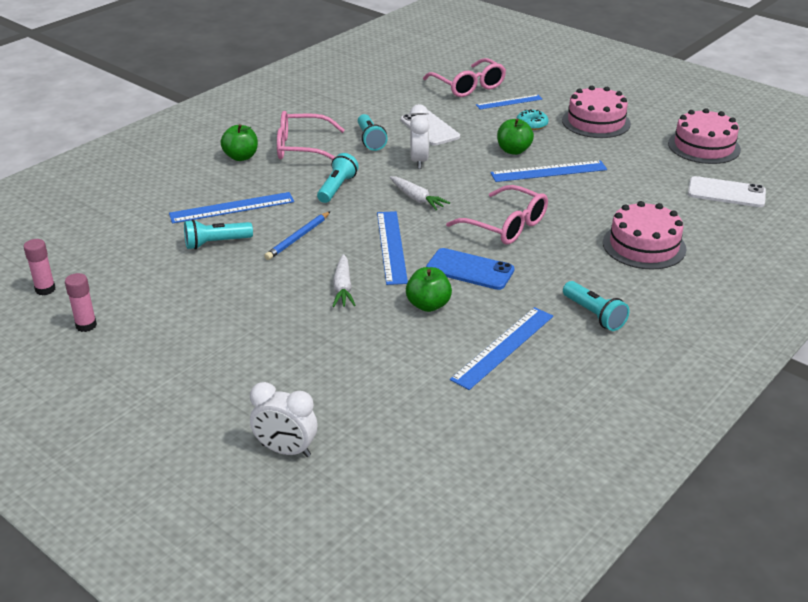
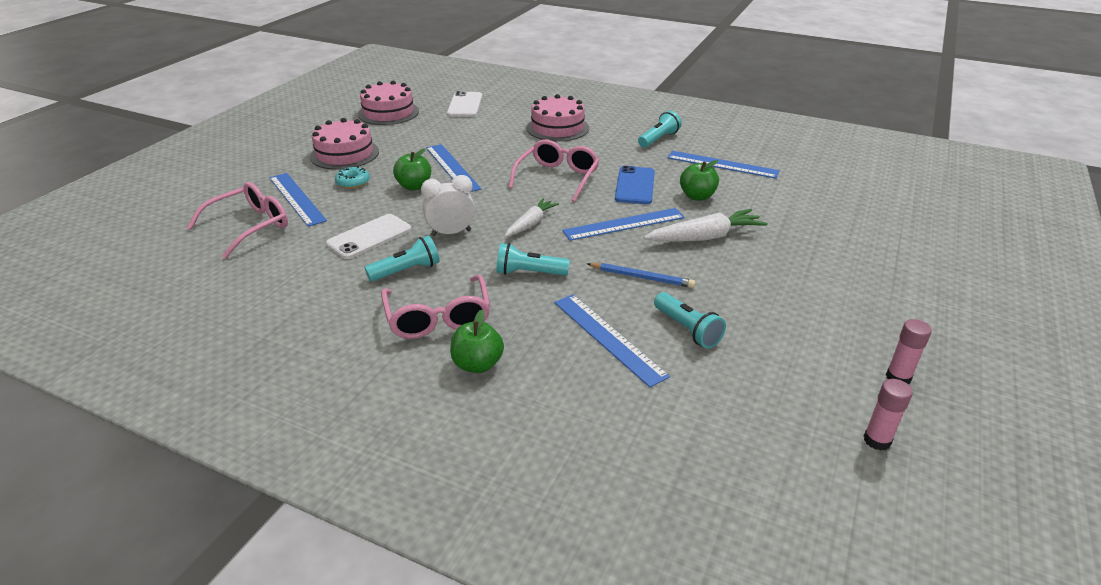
camera: 105 degrees left, 0 degrees up
white clock [250,382,317,457] -> none
white carrot [332,254,356,307] -> white carrot [644,209,768,242], size x1.53
blue ruler [476,95,542,109] -> blue ruler [269,173,327,227], size x1.52

